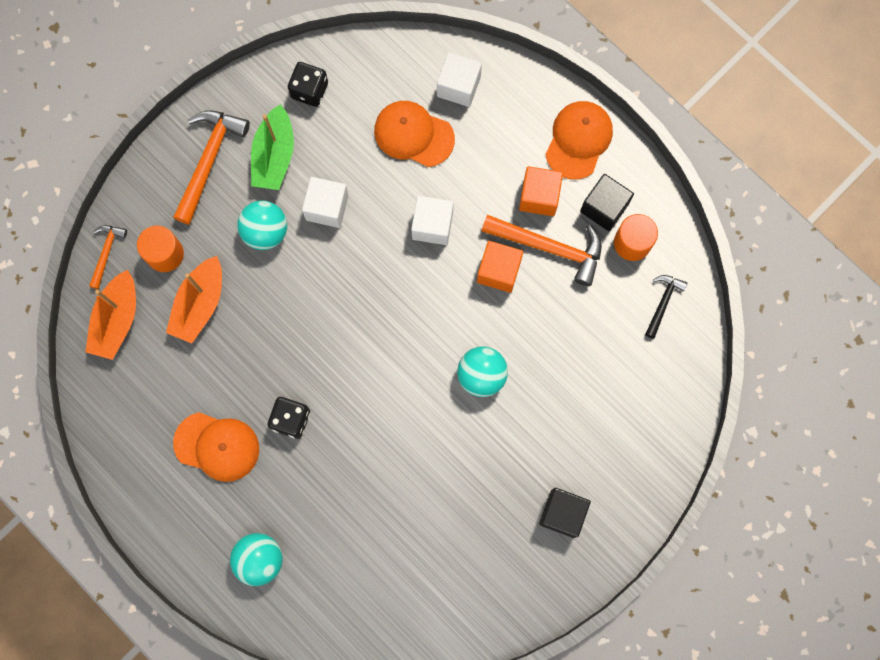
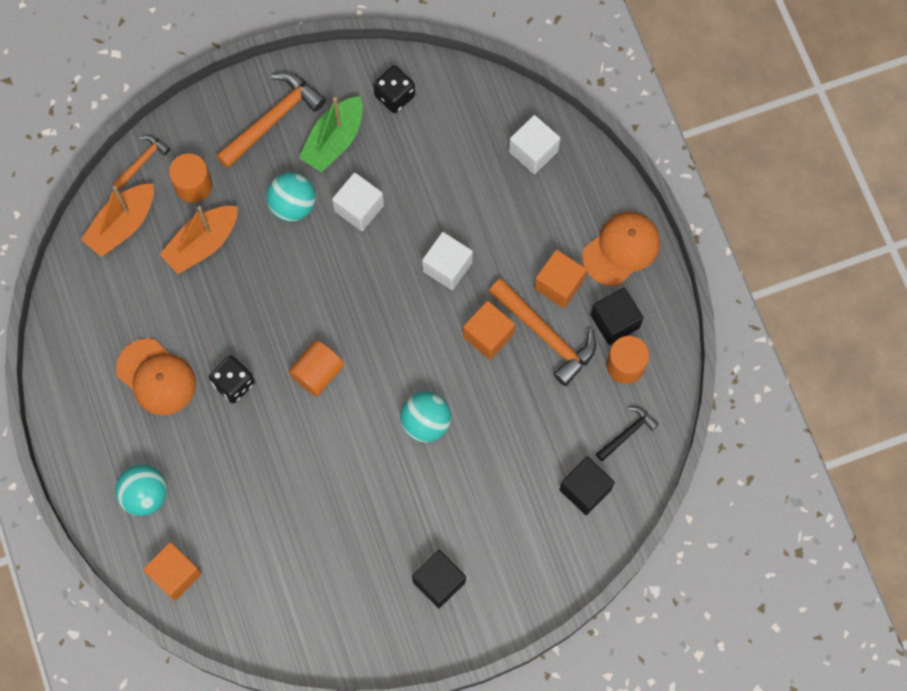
camera: 25 degrees right, 5 degrees down
orange cap [374,101,455,167] -> none
none -> orange cube [143,542,202,601]
none -> orange cylinder [288,340,344,396]
none -> black cube [559,456,615,515]

